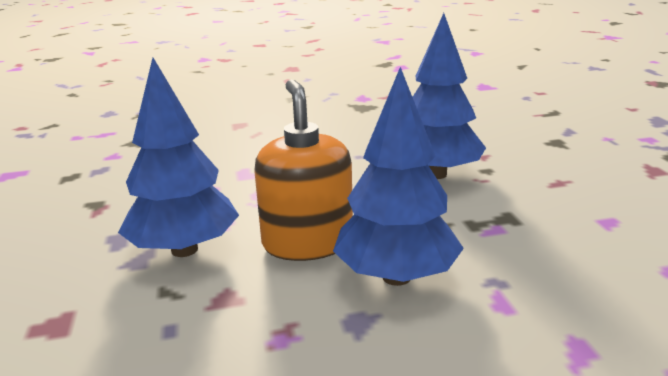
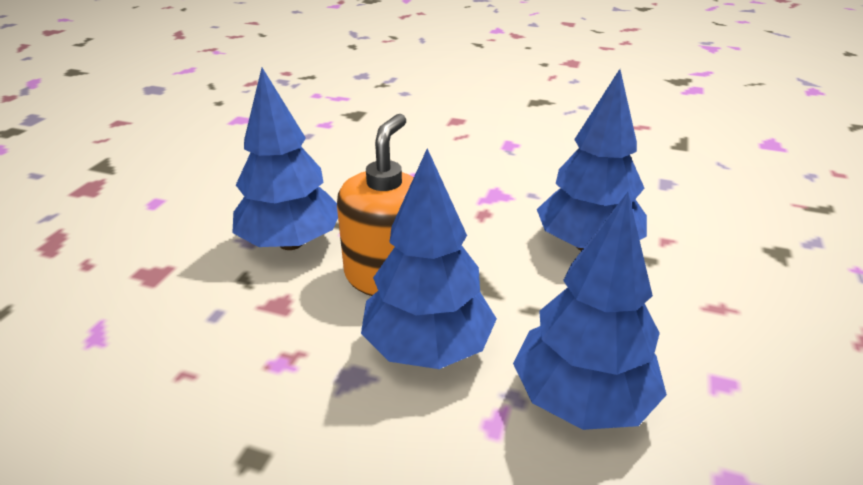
camera: 30 degrees right, 10 degrees up
none -> blue tree [513,192,667,430]

